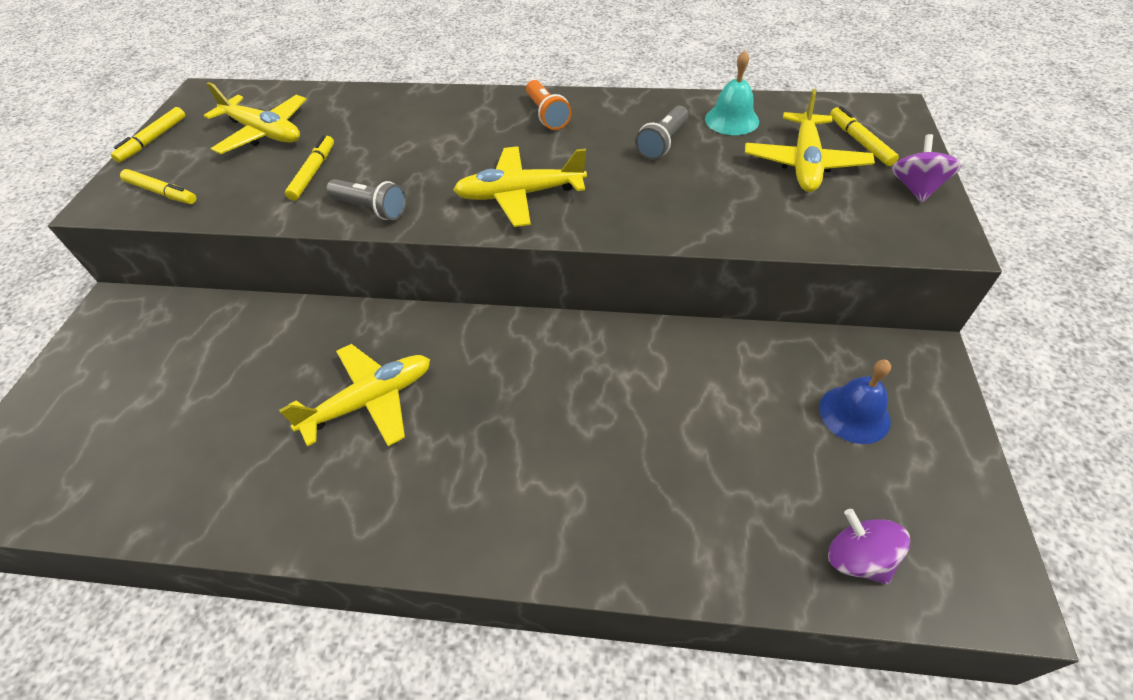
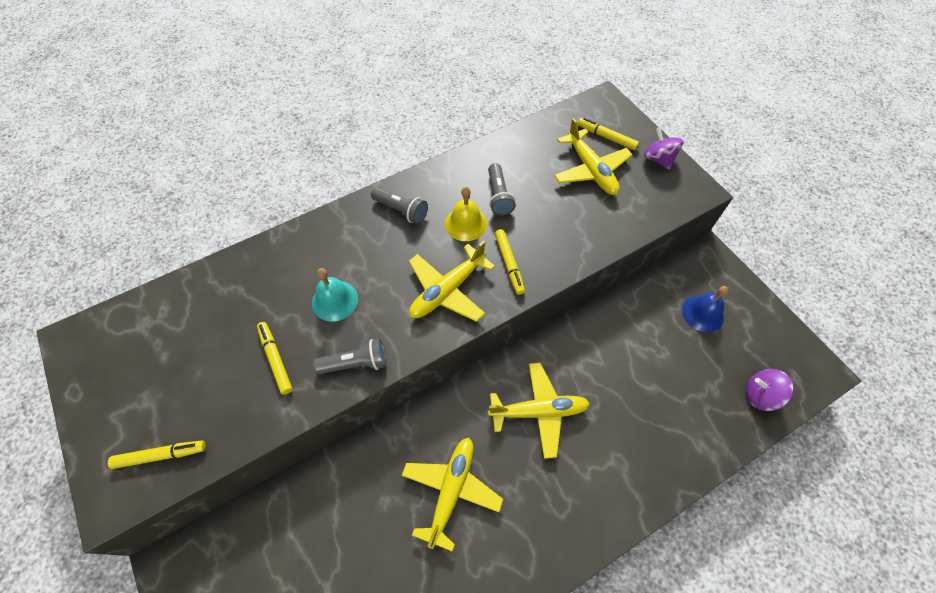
camera: 40 degrees left, 10 degrees up
yellow marker [111,107,186,163] -> yellow marker moved to [495,229,525,295]
yellow plane [204,82,307,154] -> yellow plane moved to [488,363,590,459]
orange flashlight [526,80,571,130] -> grey flashlight [371,187,428,224]
turquoise bell [705,50,759,135] -> turquoise bell moved to [312,268,358,322]
none -> yellow bell [445,187,487,241]

